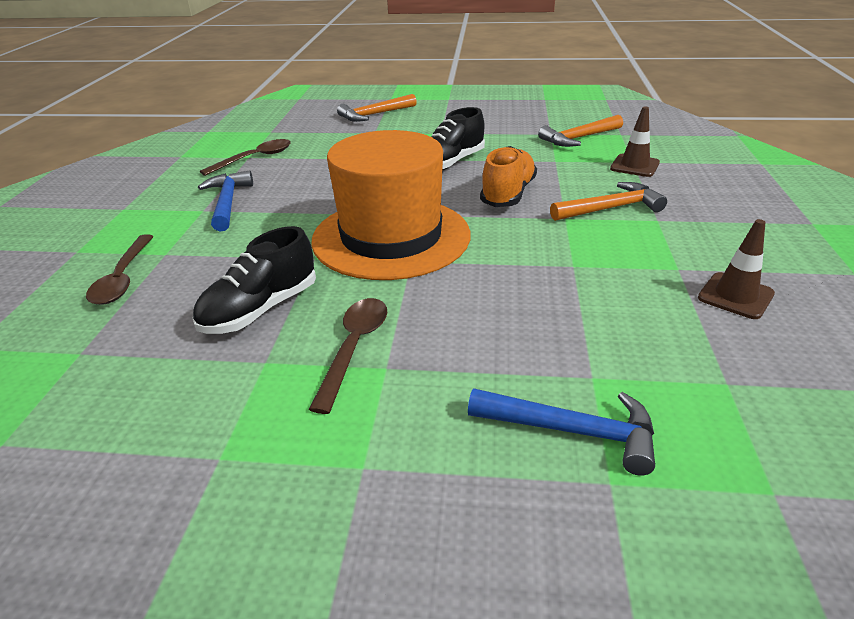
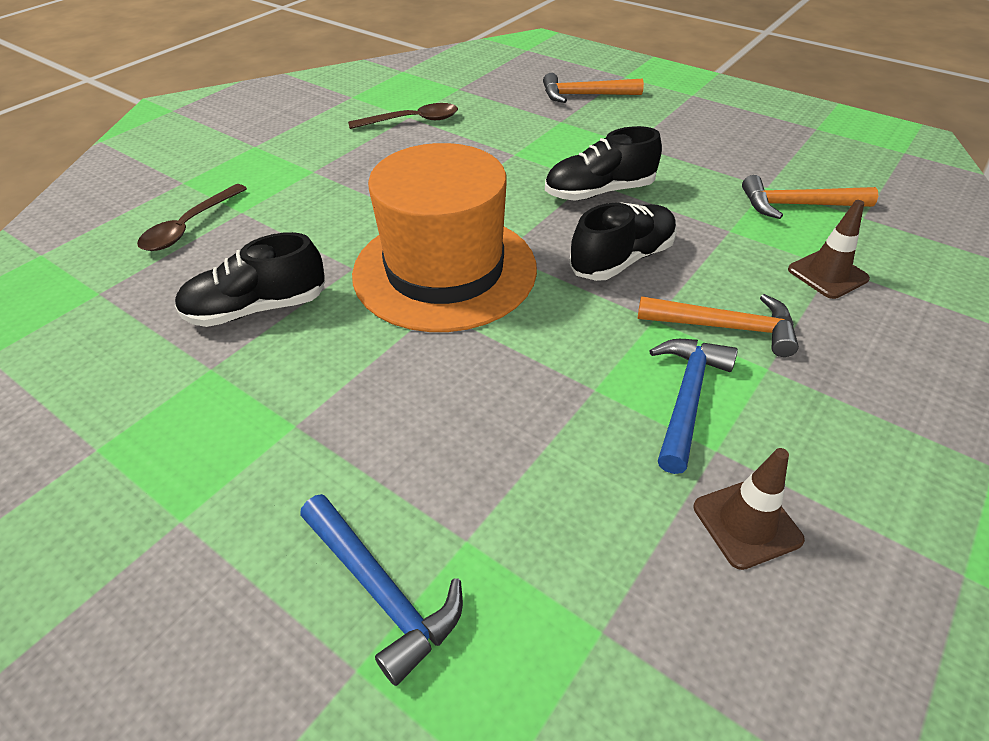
camera: 30 degrees right, 10 degrees up
blue hammer [198,170,253,232] -> blue hammer moved to [649,339,738,474]
brown spoon [309,298,388,414] -> none
orange shoe [480,146,537,207] -> black shoe [569,202,677,281]

